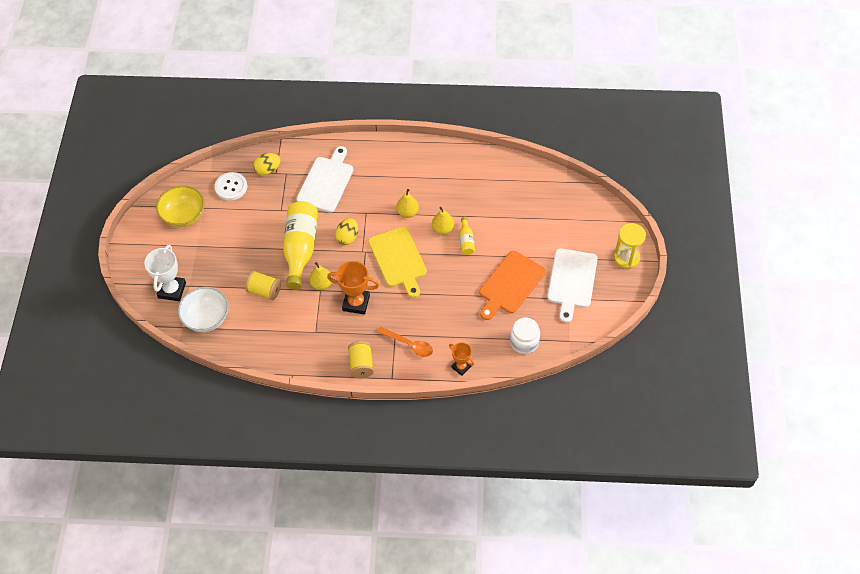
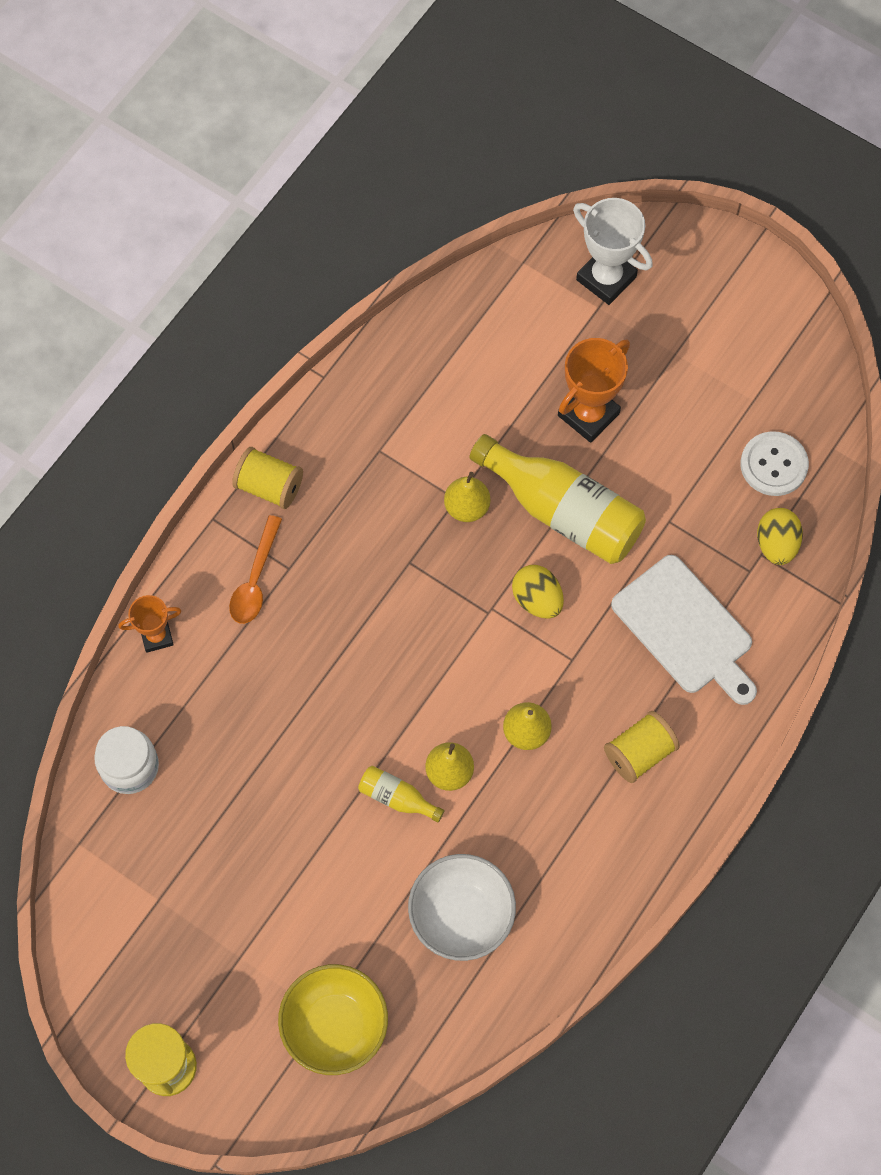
camera: 120 degrees right, 10 degrees up
yellow bowl [156,185,204,227] -> yellow bowl moved to [278,964,388,1075]
white bowl [178,287,229,332] -> white bowl moved to [408,854,516,961]
yellow spool [245,271,281,300] -> yellow spool moved to [604,711,680,783]
orange trophy [327,261,379,315] -> orange trophy moved to [558,338,630,443]
yellow cutting board [368,226,427,298] -> none
orange spoon [377,326,433,357] -> orange spoon turned 45 degrees counterclockwise [229,515,282,624]
orange cutting board [479,251,546,320] -> none
white cutting board [547,248,598,323] -> none

